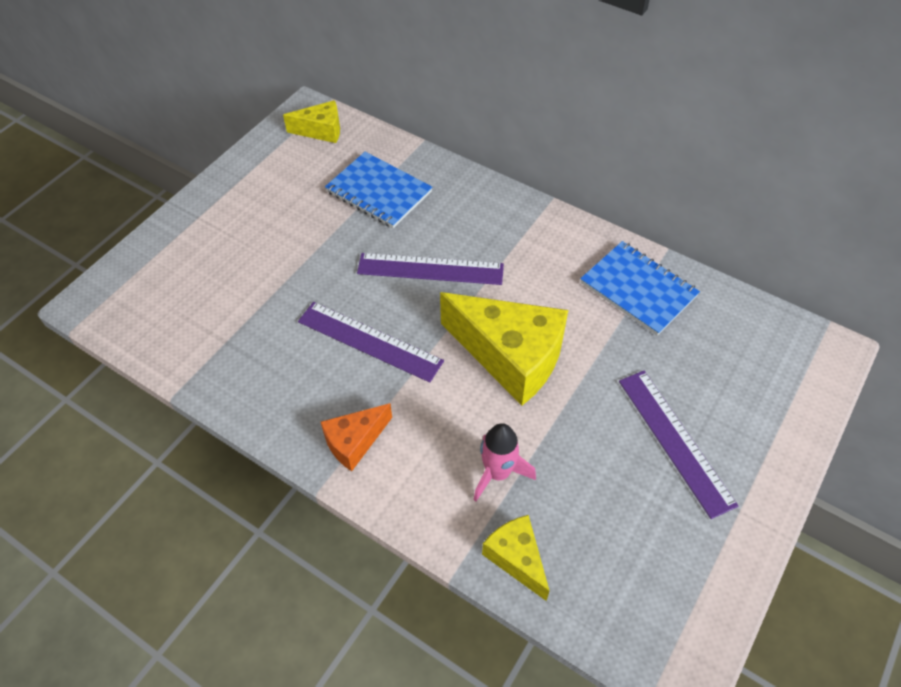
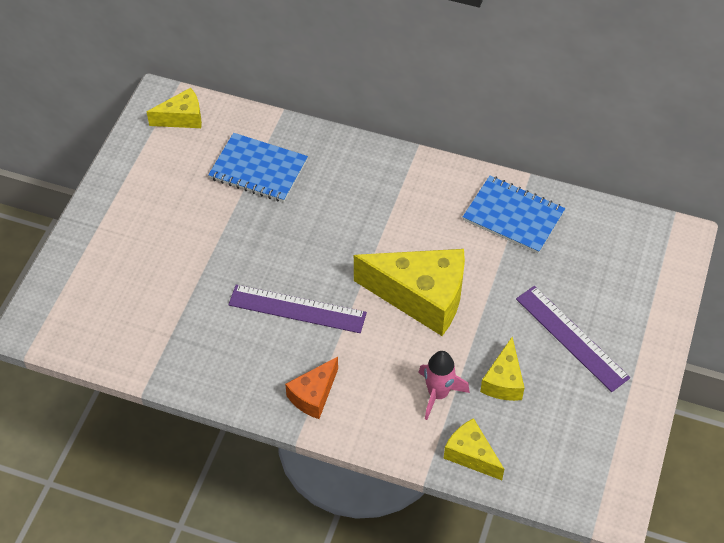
camera: 15 degrees left, 0 degrees up
purple ruler [357,253,504,285] -> none
none -> yellow cheese [480,337,525,401]

